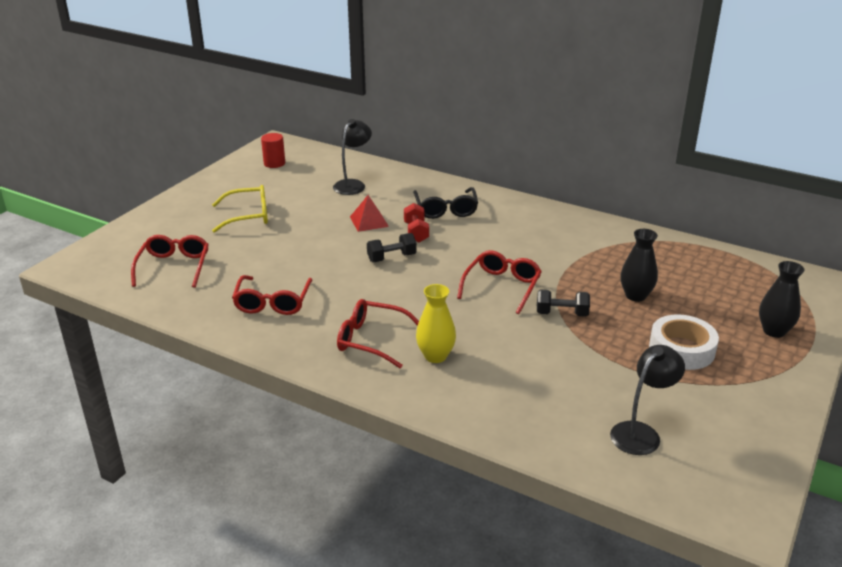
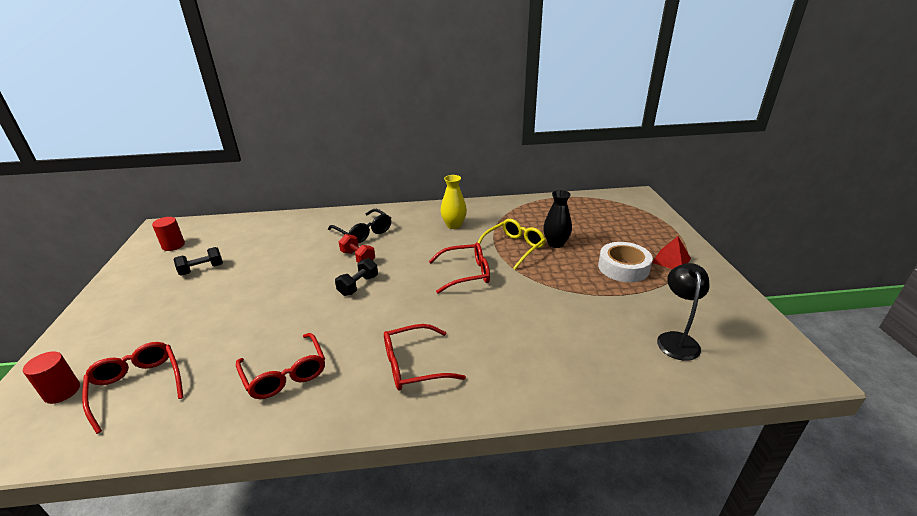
camera: 35 degrees left, 0 degrees up
yellow glasses [212,185,268,233] -> yellow glasses moved to [478,219,546,270]
black lamp [333,119,372,195] -> none
red pyramid [350,195,389,232] -> red pyramid moved to [652,236,691,269]
yellow vase [416,284,456,363] -> yellow vase moved to [441,175,467,229]
red glasses [457,250,542,314] -> red glasses turned 90 degrees clockwise [429,242,490,293]
black dumbbell [537,290,590,317] -> black dumbbell moved to [173,247,223,276]
black vase [759,261,805,338] -> none
none -> red cylinder [23,351,80,404]

